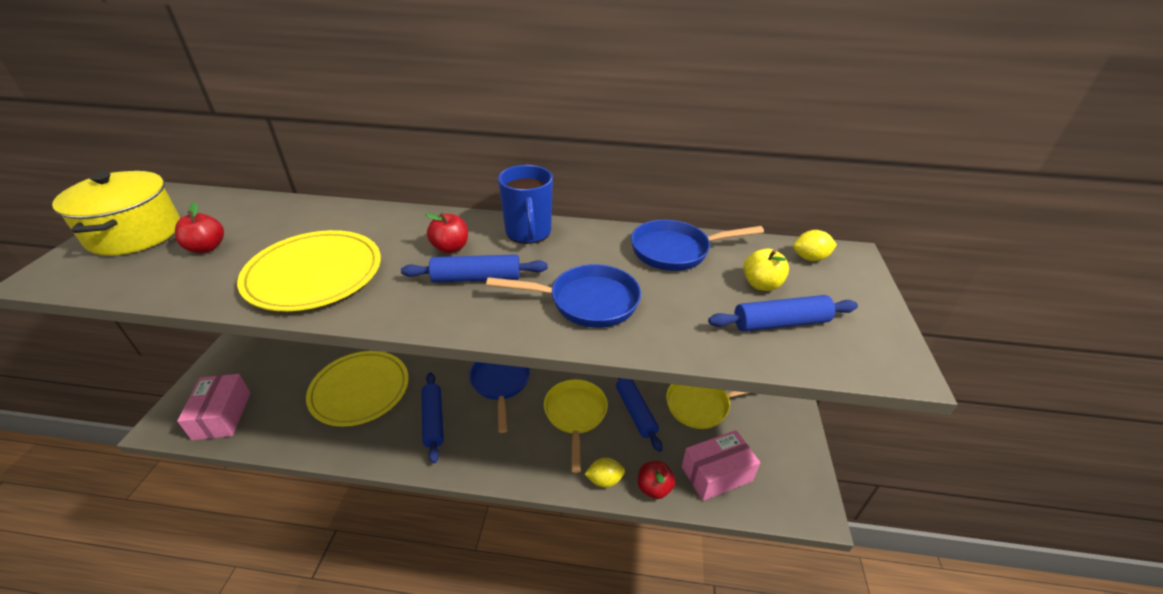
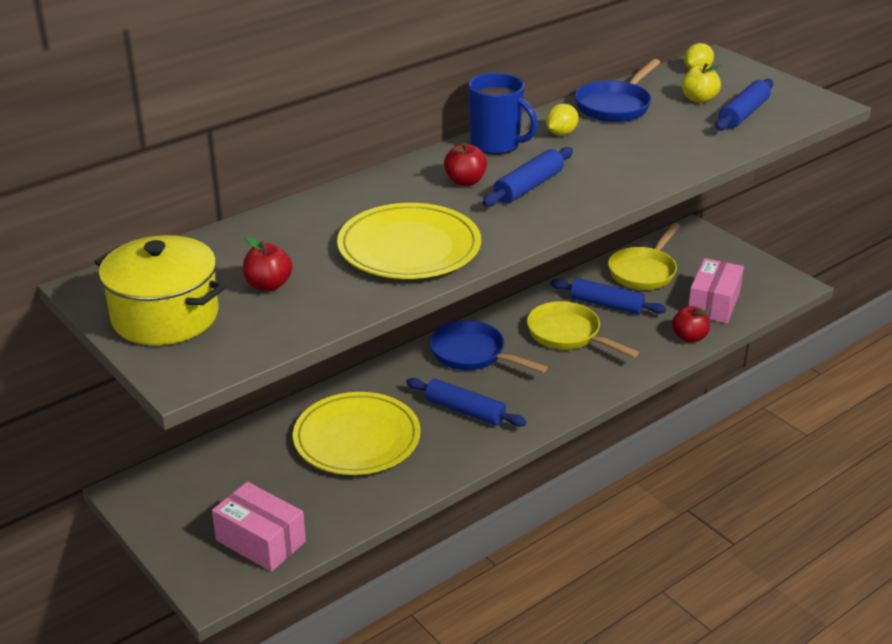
camera: 45 degrees left, 5 degrees down
blue pan [486,264,641,328] -> none
yellow lemon [584,458,625,487] -> yellow lemon moved to [546,104,579,136]

